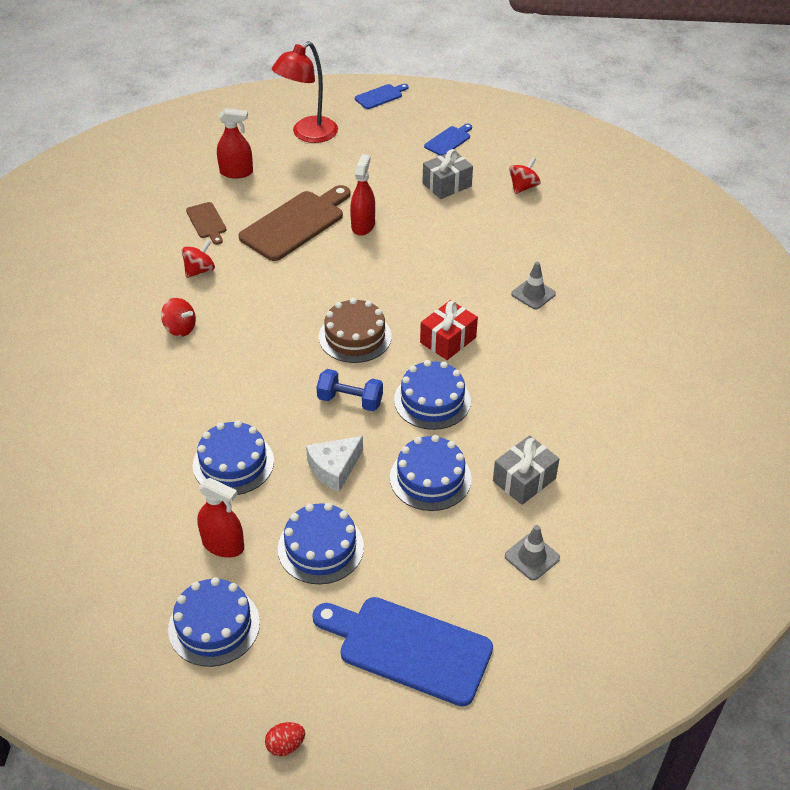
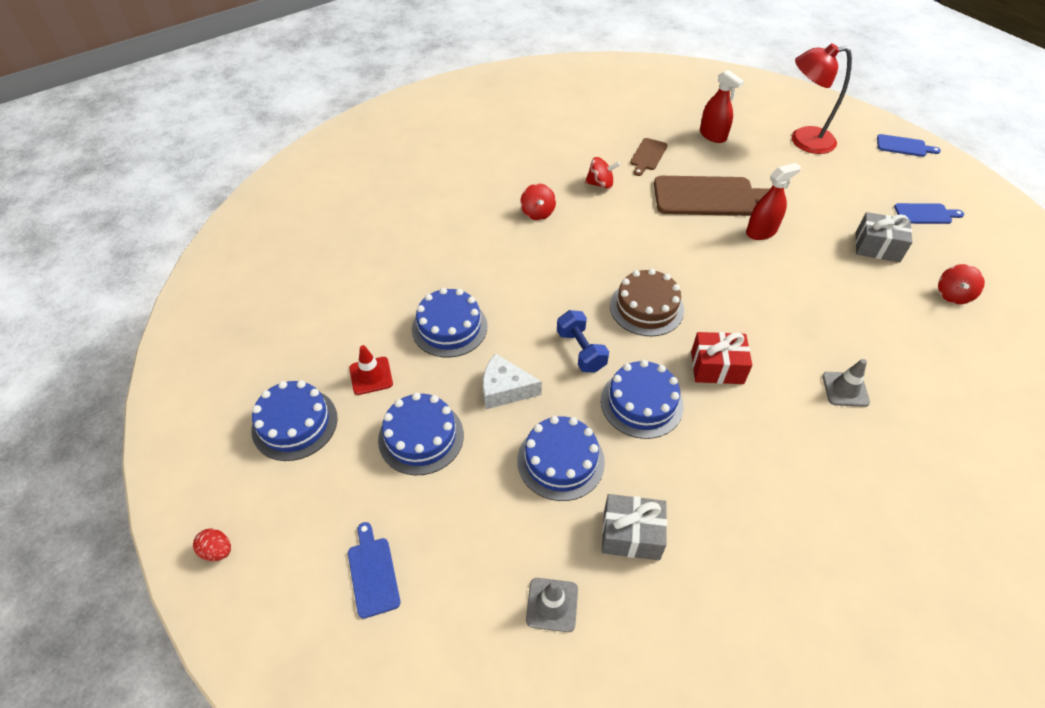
camera: 50 degrees right, 5 degrees up
red spray bottle [197,478,244,558] -> red traffic cone [349,345,393,395]
blue cutting board [312,597,493,707] -> blue cutting board [348,522,400,619], size x0.50
red spinning top [509,157,541,194] -> red spinning top turned 120 degrees clockwise [938,264,985,304]

